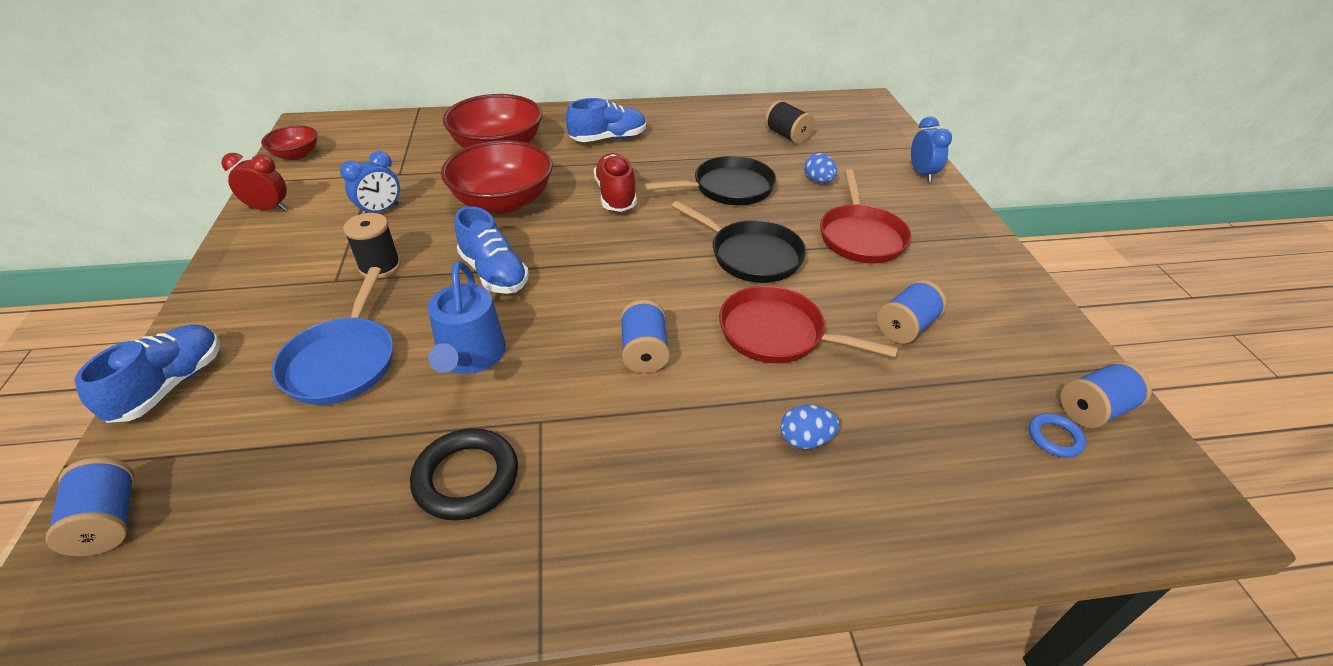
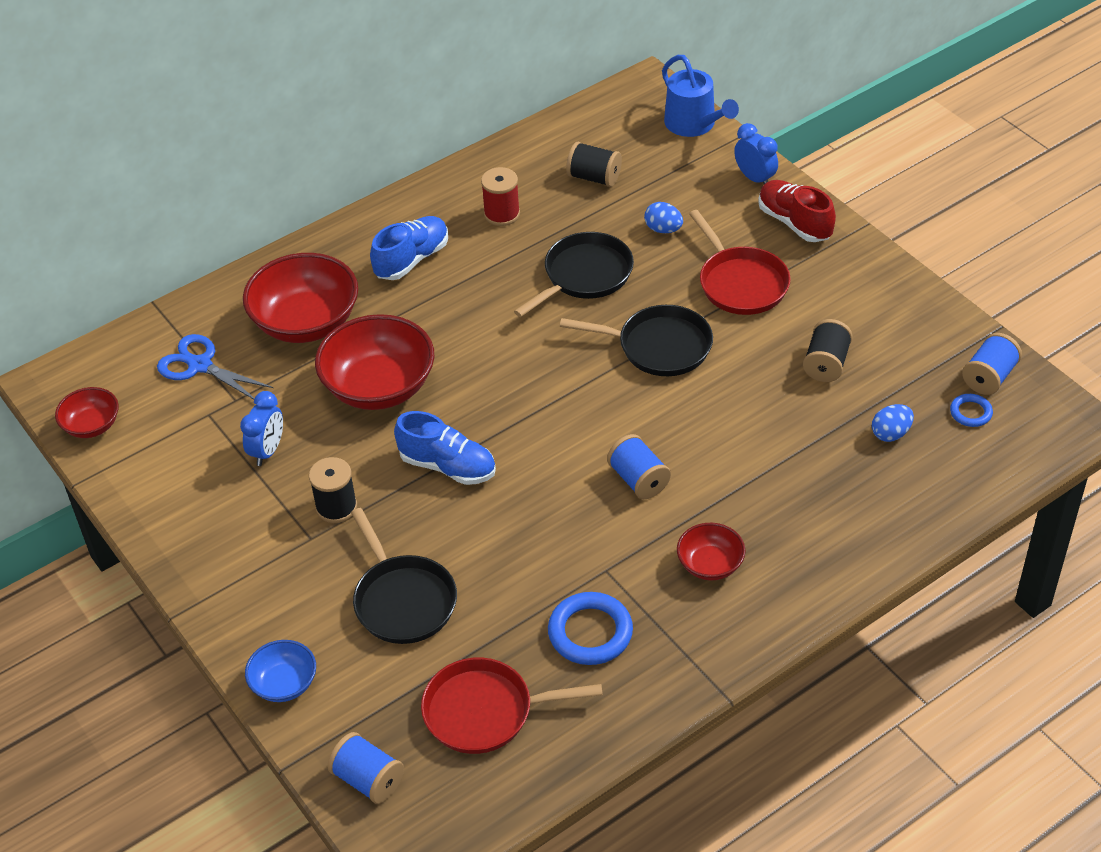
camera: 25 degrees left, 5 degrees up
blue shoe [75,324,220,423] -> blue bowl [245,640,316,702]
red clock [221,153,288,211] -> none
blue pan [272,267,393,405] -> black pan [351,508,457,644]
black ring [410,428,518,521] -> blue ring [548,592,633,665]
blue watering can [428,261,506,374] -> blue watering can moved to [662,55,739,137]
red shoe [594,153,637,212] -> red shoe moved to [758,180,836,242]
red pan [719,286,898,363] -> red pan moved to [421,658,603,754]
blue egg [780,405,839,449] -> blue egg moved to [872,404,914,442]
blue spool [877,280,947,344] -> black spool [803,319,853,382]
none -> blue scissors [157,334,273,399]
none -> red spool [481,167,520,226]
none -> red bowl [677,523,746,580]

